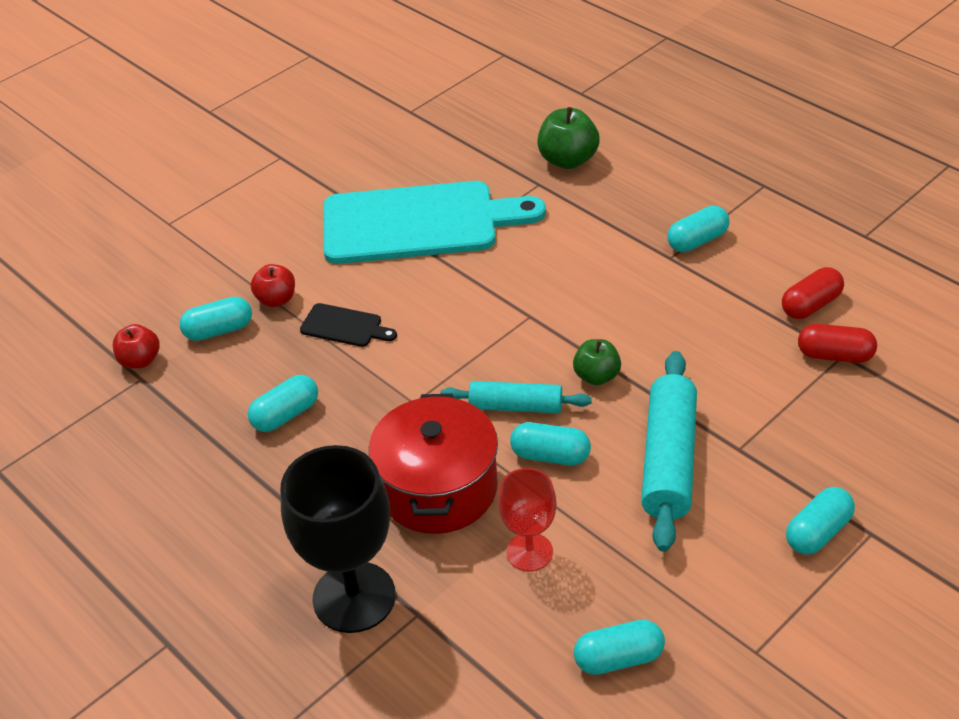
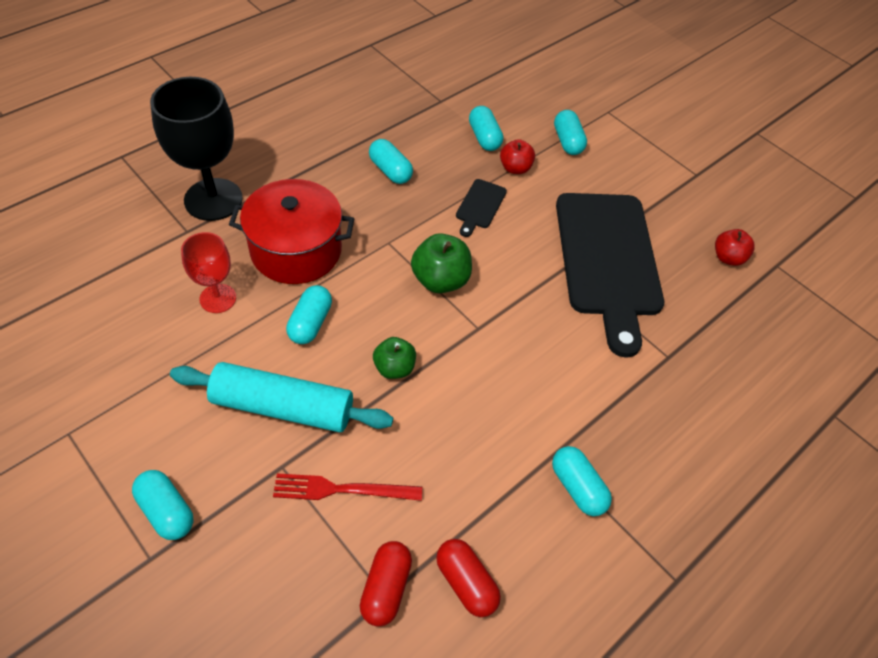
camera: 85 degrees right, 10 degrees up
red apple [113,324,160,369] -> red apple moved to [715,229,755,266]
turquoise cutting board [323,181,546,264] -> black cutting board [556,193,664,358]
turquoise rolling pin [440,381,592,413] -> none
green apple [537,107,600,169] -> green apple moved to [411,233,472,293]
turquoise capsule [574,619,665,675] -> turquoise capsule moved to [554,110,587,155]
none -> red fork [273,473,422,501]

